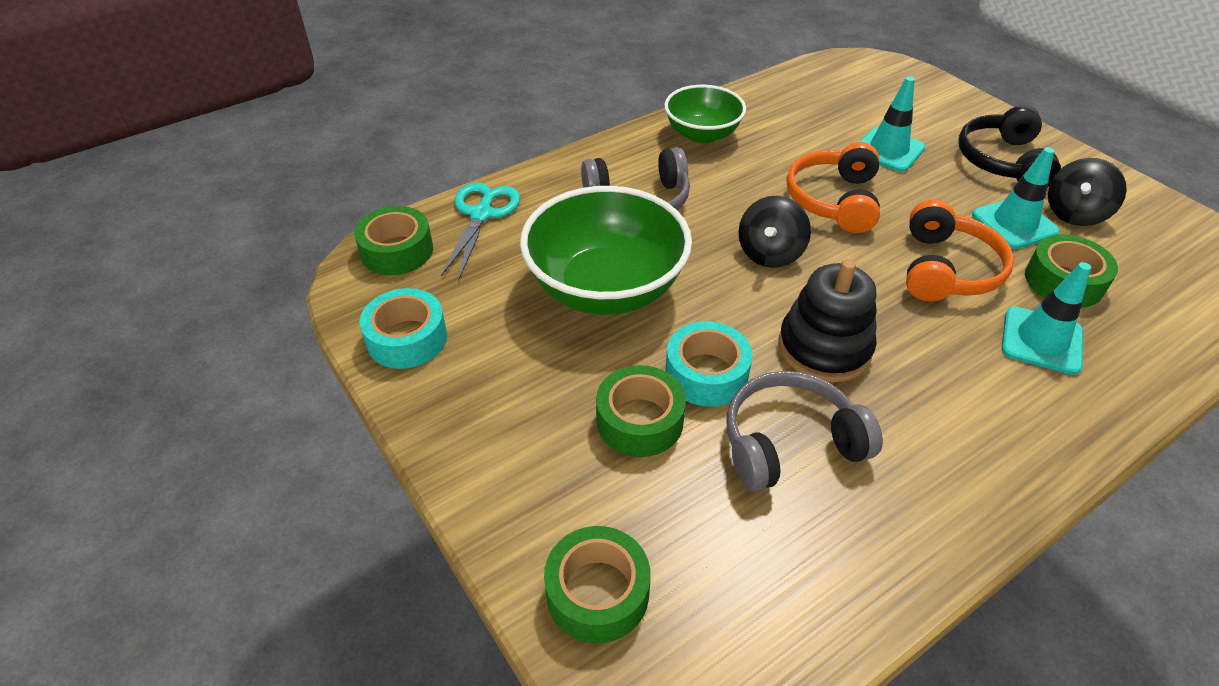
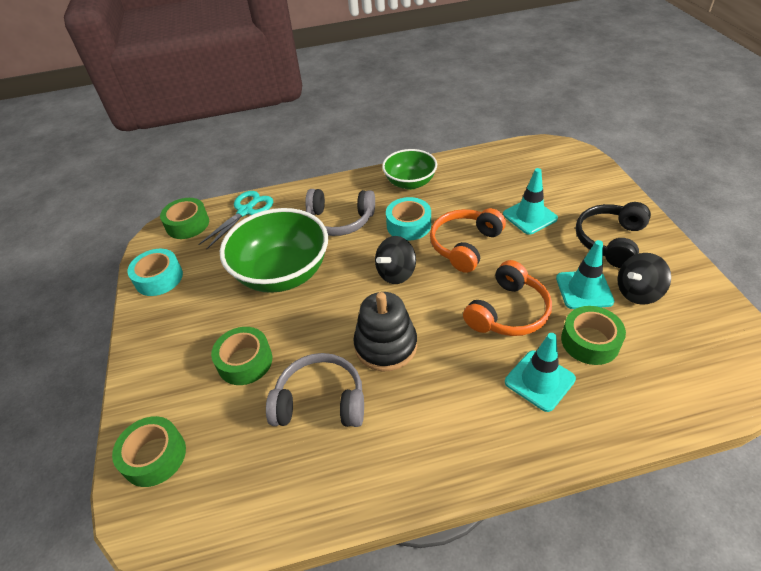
camera: 25 degrees right, 0 degrees up
turquoise tape [665,321,752,407] -> turquoise tape moved to [386,197,431,241]

